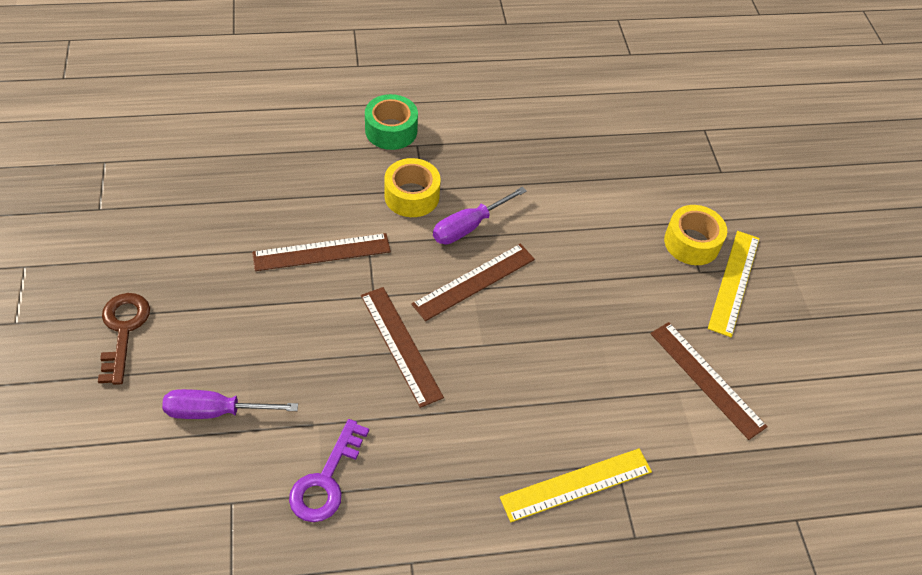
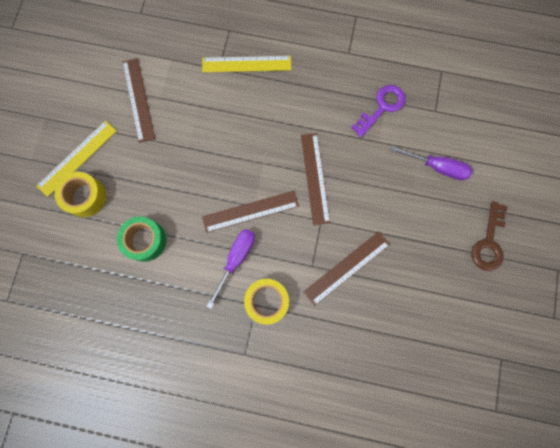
camera: 155 degrees left, 25 degrees up
brown ruler [252,233,391,271] -> brown ruler turned 45 degrees counterclockwise [304,231,390,306]
green tape [365,94,418,150] -> green tape moved to [117,217,166,262]
purple screwdriver [433,187,527,244] -> purple screwdriver turned 45 degrees counterclockwise [206,229,255,309]

